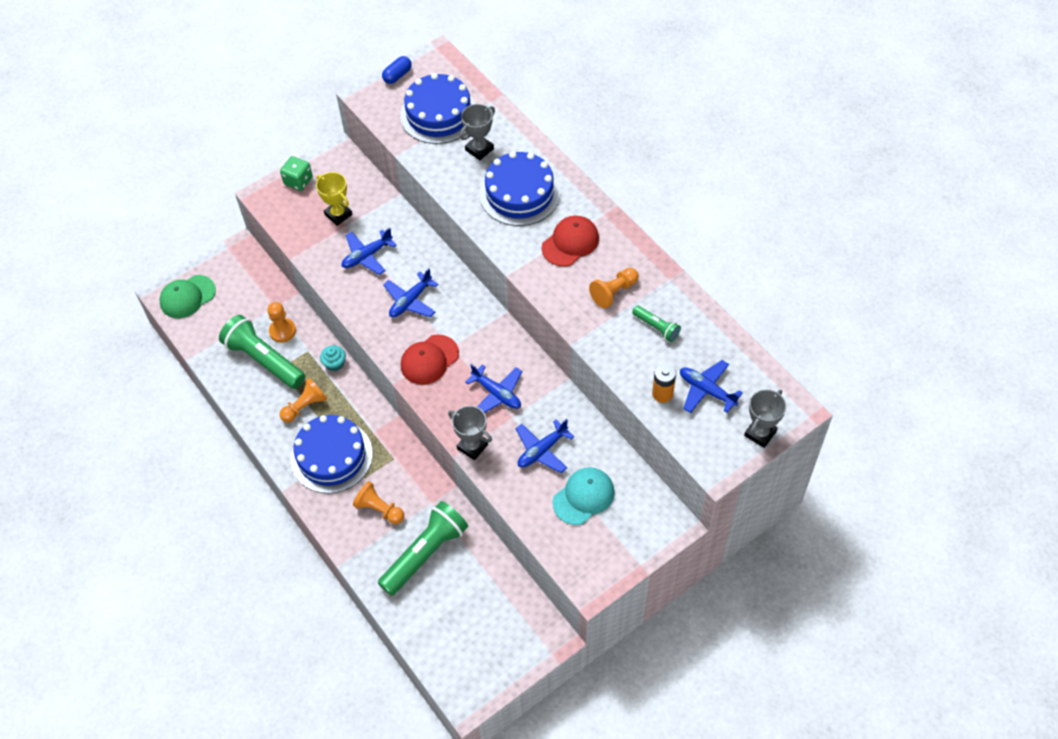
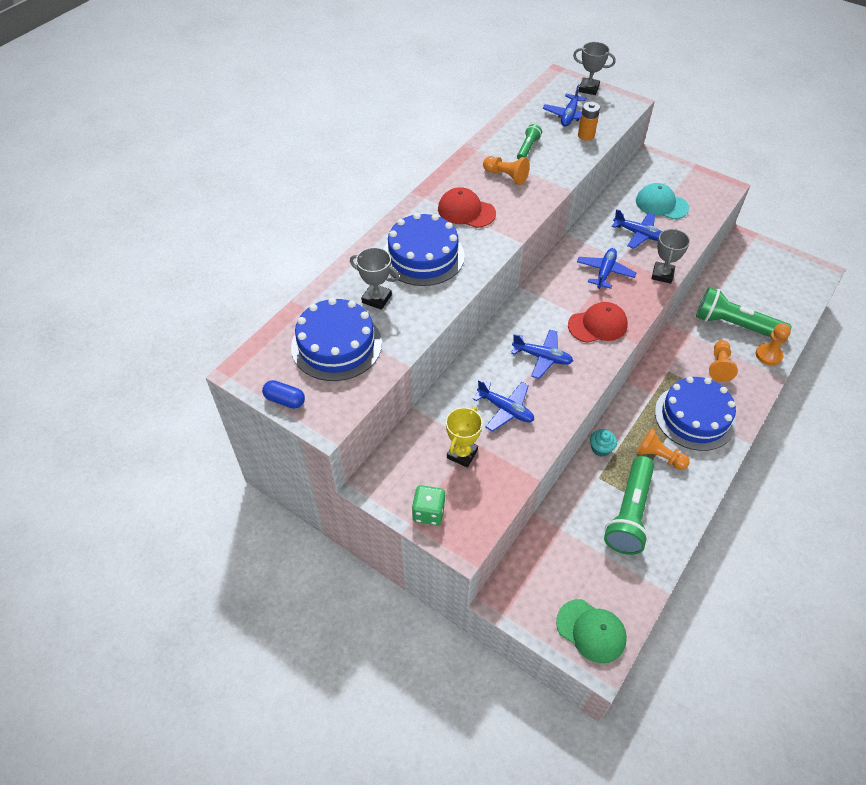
camera: 110 degrees left, 5 degrees down
orange pawn [267,302,296,343] -> orange pawn moved to [756,323,791,366]
red cap [401,335,459,385] -> red cap turned 45 degrees counterclockwise [568,302,628,343]

